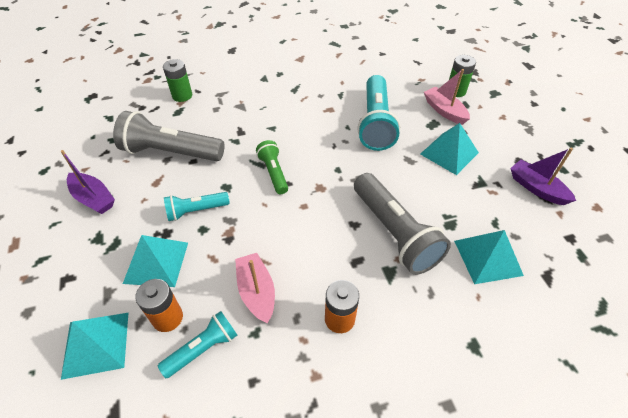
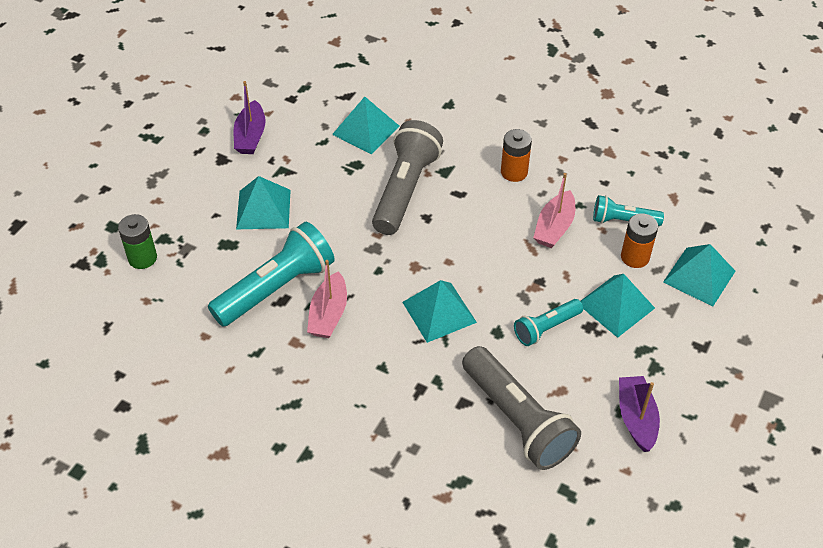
camera: 135 degrees left, 0 degrees up
green battery [163,59,192,102] -> none
turquoise flashlight [164,192,230,221] -> turquoise flashlight turned 120 degrees clockwise [514,299,583,346]
green flashlight [256,140,288,194] -> turquoise pyramid [402,280,477,343]
pink boat [424,69,470,125] -> pink boat moved to [307,260,347,338]

